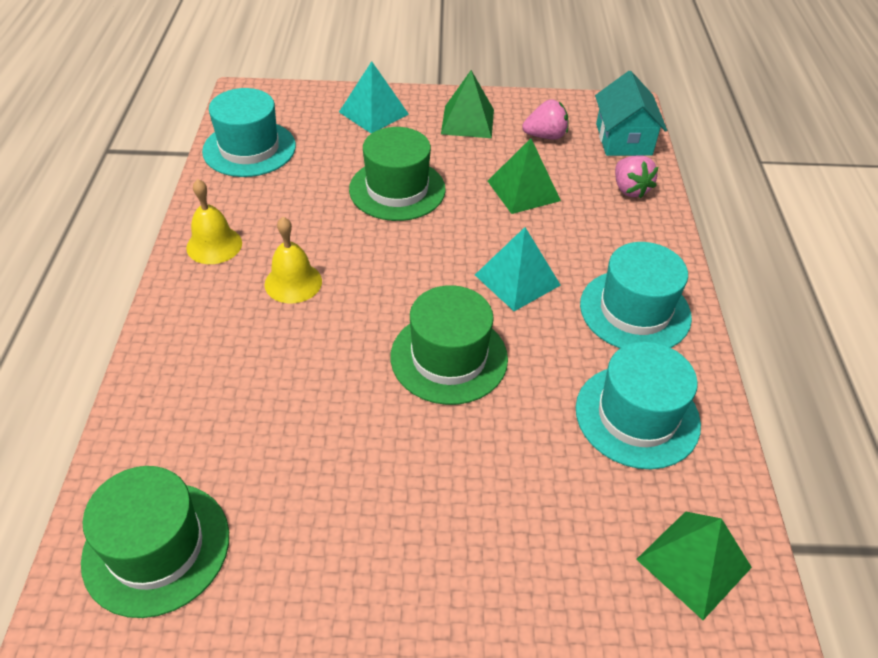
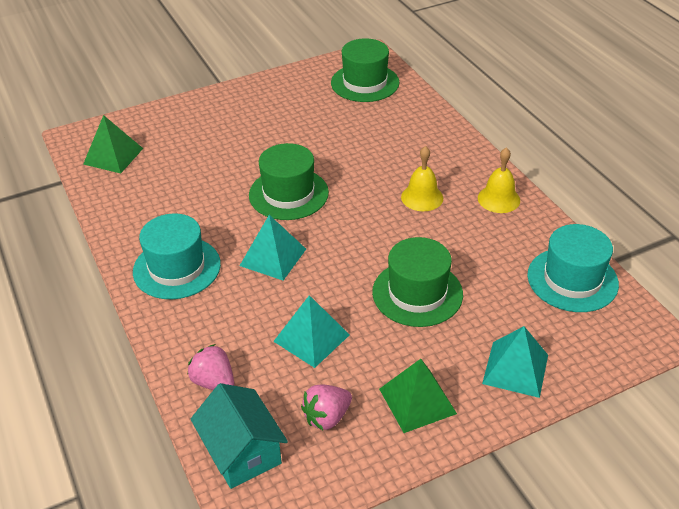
camera: 155 degrees right, 5 degrees down
green pyramid [488,138,561,214] -> turquoise pyramid [273,295,350,368]
turquoise hat [576,342,701,469] -> none

